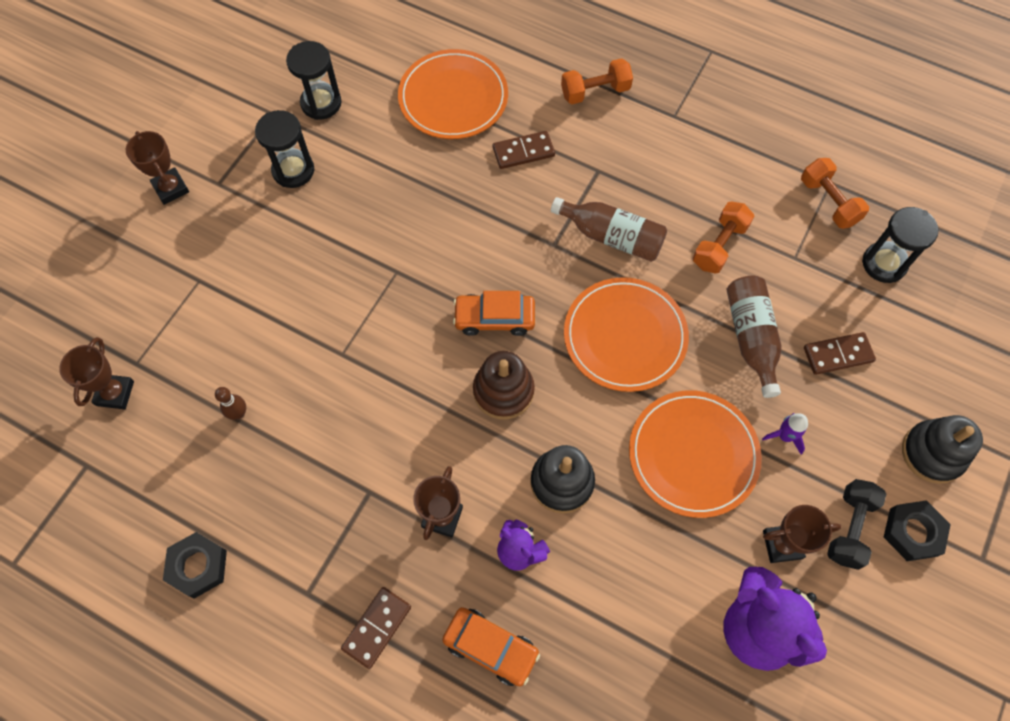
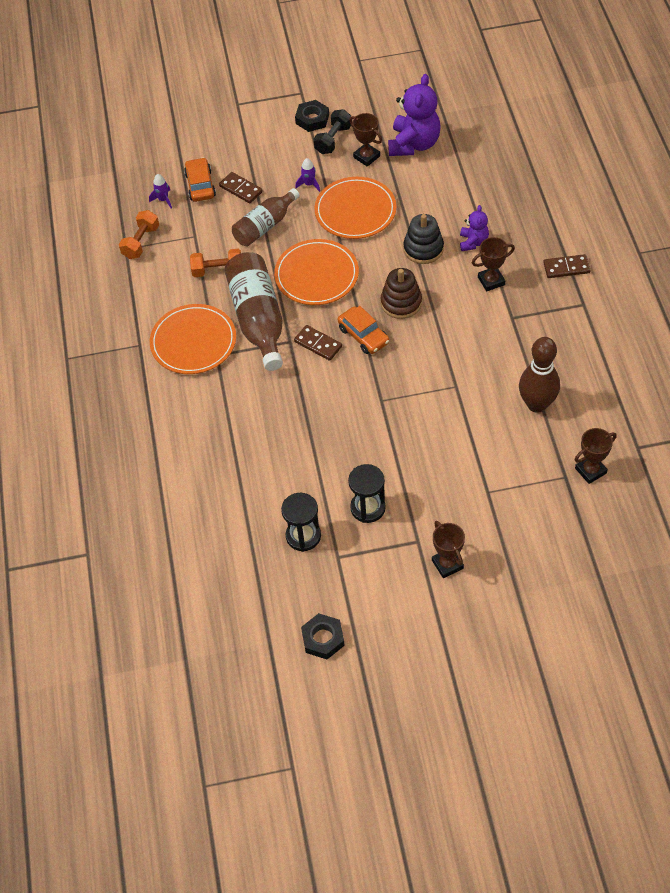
camera: 125 degrees left, 10 degrees down
brown trophy [126,131,189,205] -> brown trophy turned 45 degrees counterclockwise [432,521,465,578]
black nut [163,532,227,599] -> black nut moved to [301,613,345,659]
brown bowling pin [215,387,246,420] -> brown bowling pin [519,337,560,413], size x2.34
orange plate [398,49,508,139] -> orange plate moved to [150,304,236,374]
orange car [442,607,540,686] -> orange car moved to [184,157,216,202]
brown domino [493,131,555,169] -> brown domino moved to [294,325,342,361]
brown bottle [551,197,667,262] -> brown bottle [224,252,283,371], size x1.56
orange dumbbell [561,58,633,104] -> none
black dumbbell [827,479,886,570] -> black dumbbell turned 45 degrees counterclockwise [314,109,351,154]
black hourglass [862,207,939,283] -> purple rocket [149,174,172,209]
black stacking toy [902,415,983,484] -> none

